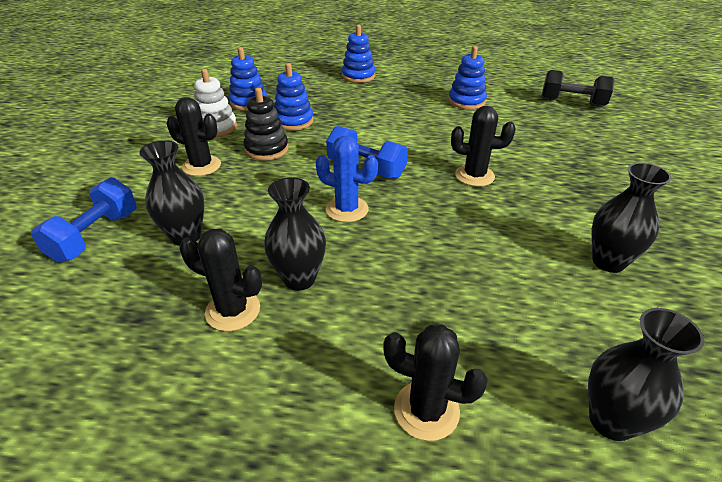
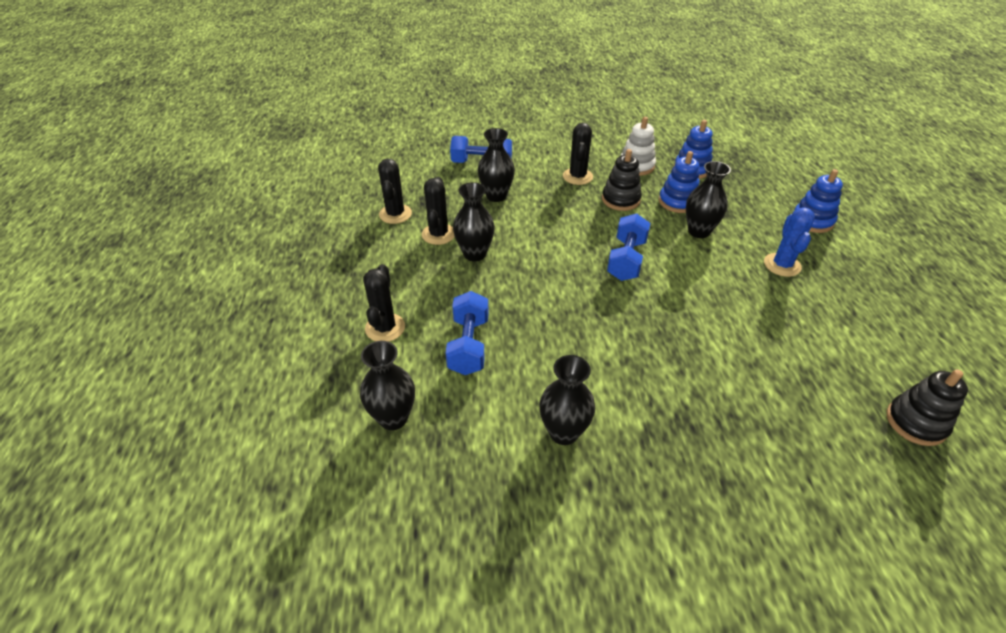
camera: 75 degrees right, 5 degrees up
blue cactus [316,136,378,222] -> blue cactus moved to [764,207,815,277]
blue stacking toy [448,46,487,109] -> none
black cactus [451,106,516,187] -> black cactus moved to [378,159,412,224]
black dumbbell [541,70,614,107] -> black stacking toy [887,369,968,446]
none -> blue dumbbell [446,291,489,375]
none -> black vase [686,161,731,238]

